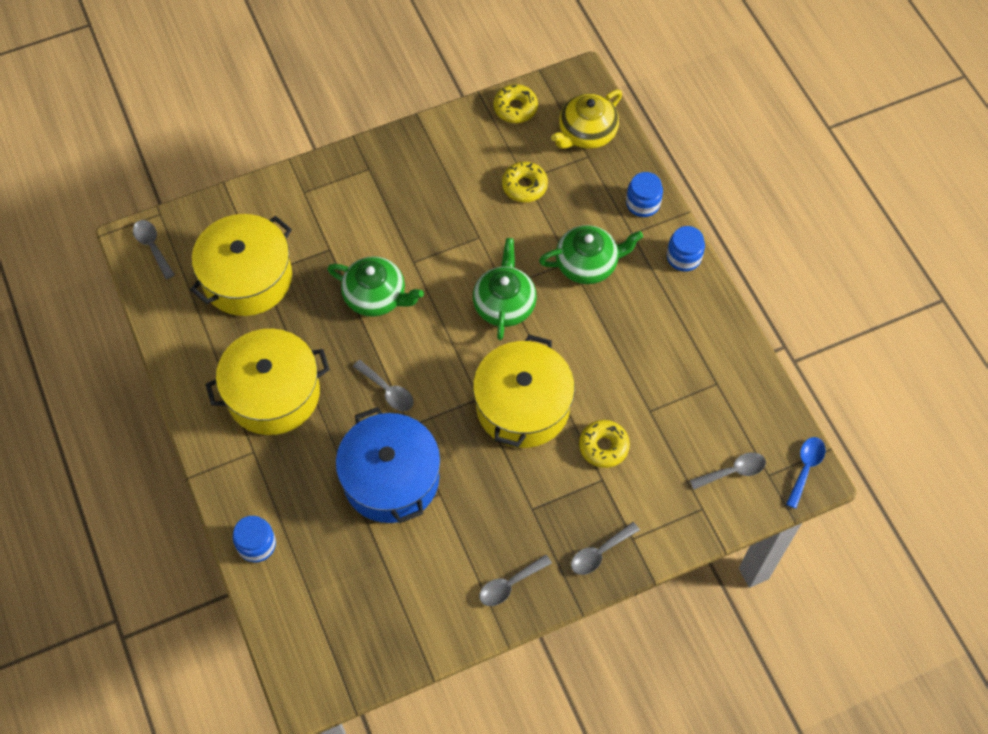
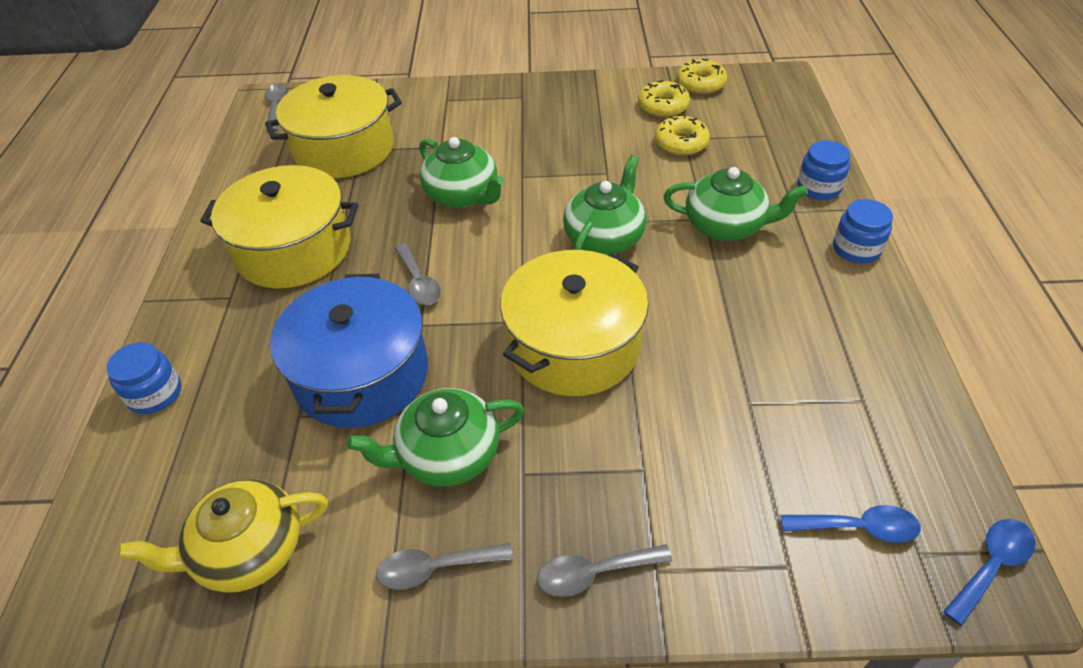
camera: 25 degrees right, 15 degrees down
yellow teapot [551,90,622,149] -> yellow teapot moved to [118,479,328,593]
yellow donut [579,420,630,468] -> yellow donut moved to [638,80,690,118]
grey spoon [690,452,766,490] -> blue spoon [780,505,921,543]
none -> green teapot [347,388,524,487]

